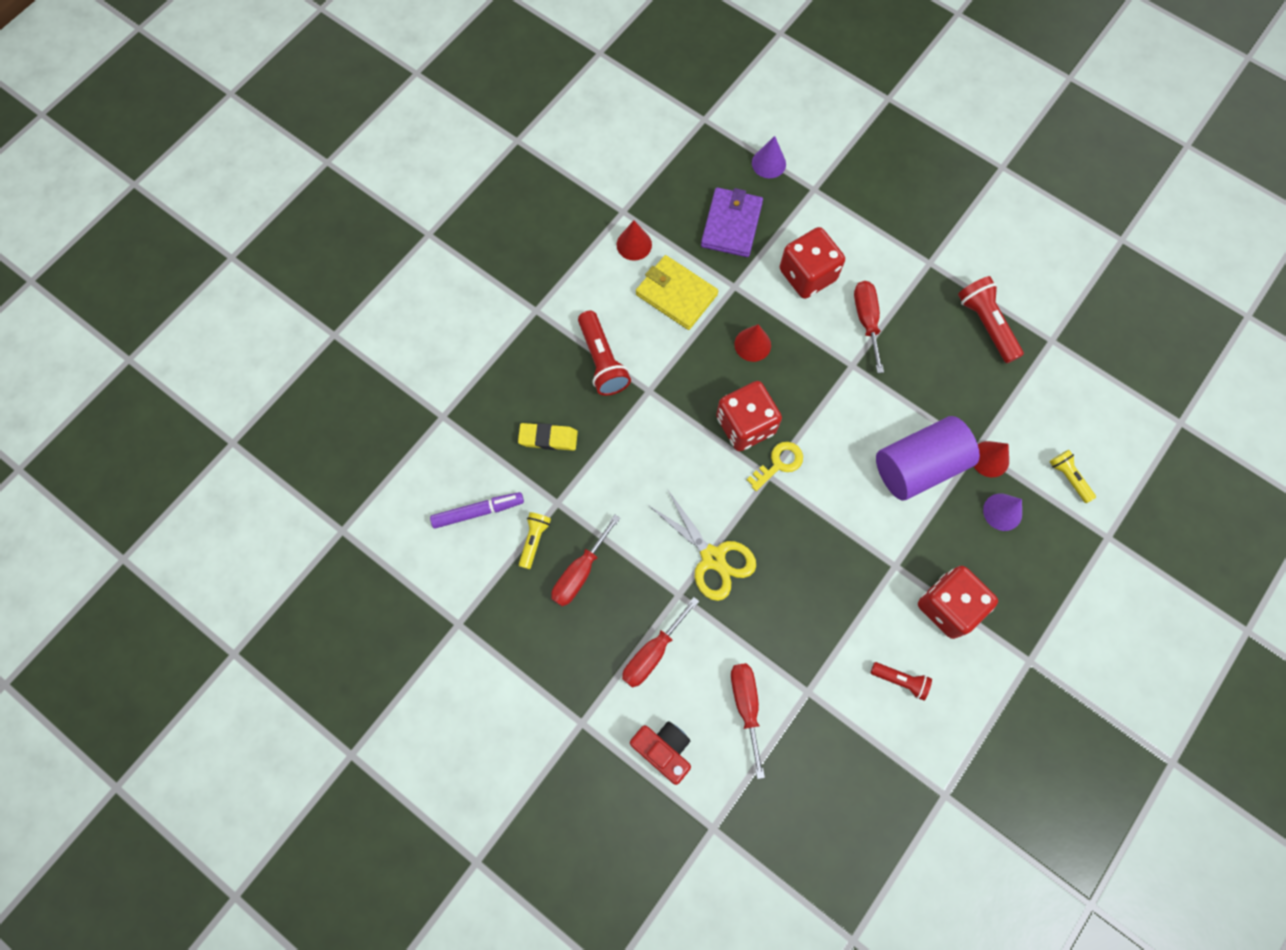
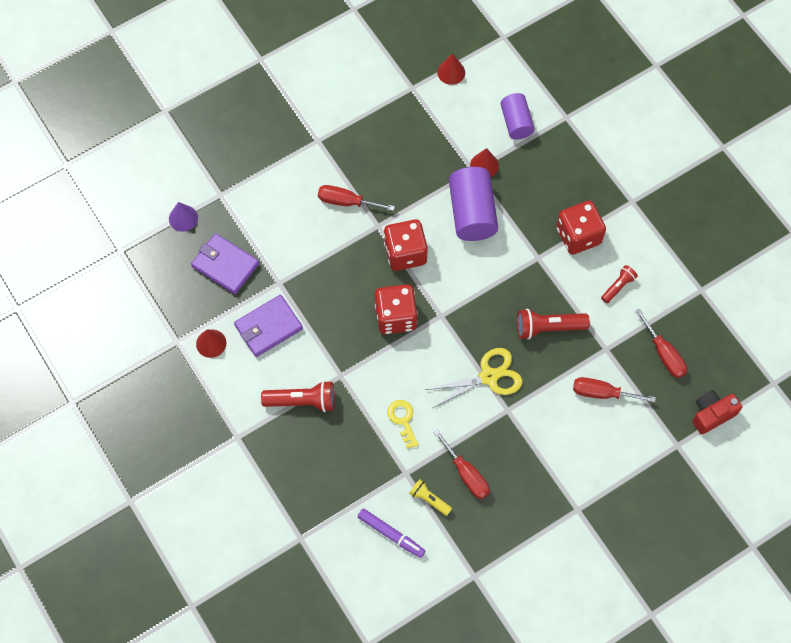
camera: 70 degrees left, 5 degrees down
purple marker [430,492,524,529] -> purple marker turned 120 degrees clockwise [357,508,425,558]
yellow eraser [518,423,578,451] -> none
red screwdriver [622,597,699,688] -> red screwdriver moved to [635,308,687,378]
red camera [630,721,691,785] -> red camera moved to [692,390,742,435]
yellow wallet [636,255,718,330] -> purple wallet [234,295,303,357]
red cone [734,324,771,362] -> red cone moved to [437,53,465,85]
yellow key [747,442,803,491] -> yellow key moved to [387,400,419,449]
red dice [780,227,845,299] -> red dice moved to [384,219,428,271]
red flashlight [958,276,1024,363] -> red flashlight moved to [517,309,590,340]
purple cone [983,493,1022,531] -> none
yellow flashlight [1049,450,1096,503] -> purple cylinder [500,93,535,140]

